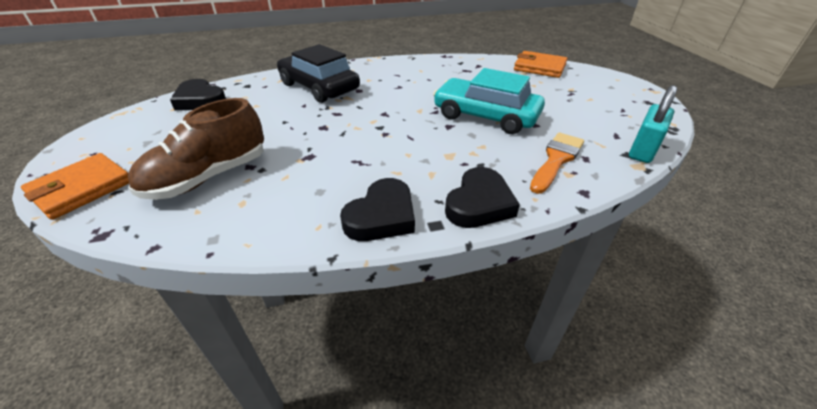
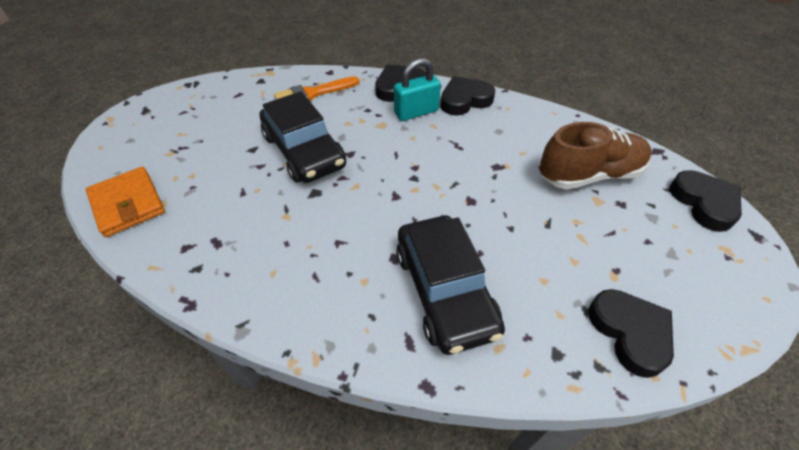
camera: 150 degrees left, 10 degrees up
orange wallet [21,153,129,220] -> black heart [669,170,742,232]
turquoise car [433,68,545,134] -> black car [260,91,346,183]
turquoise padlock [629,85,677,163] -> turquoise padlock moved to [394,58,441,121]

